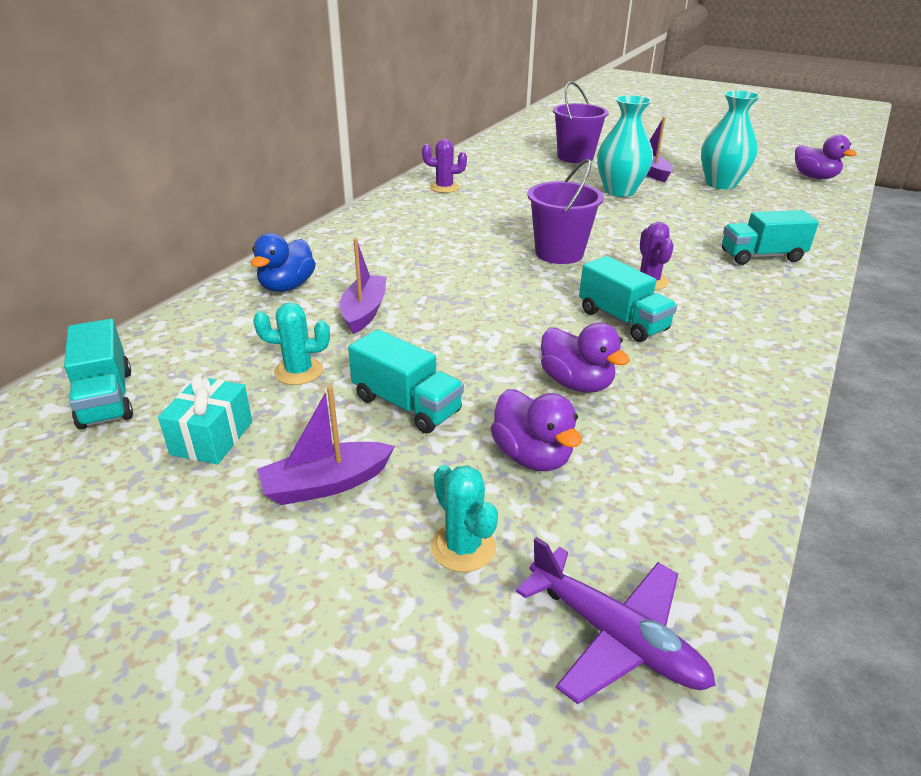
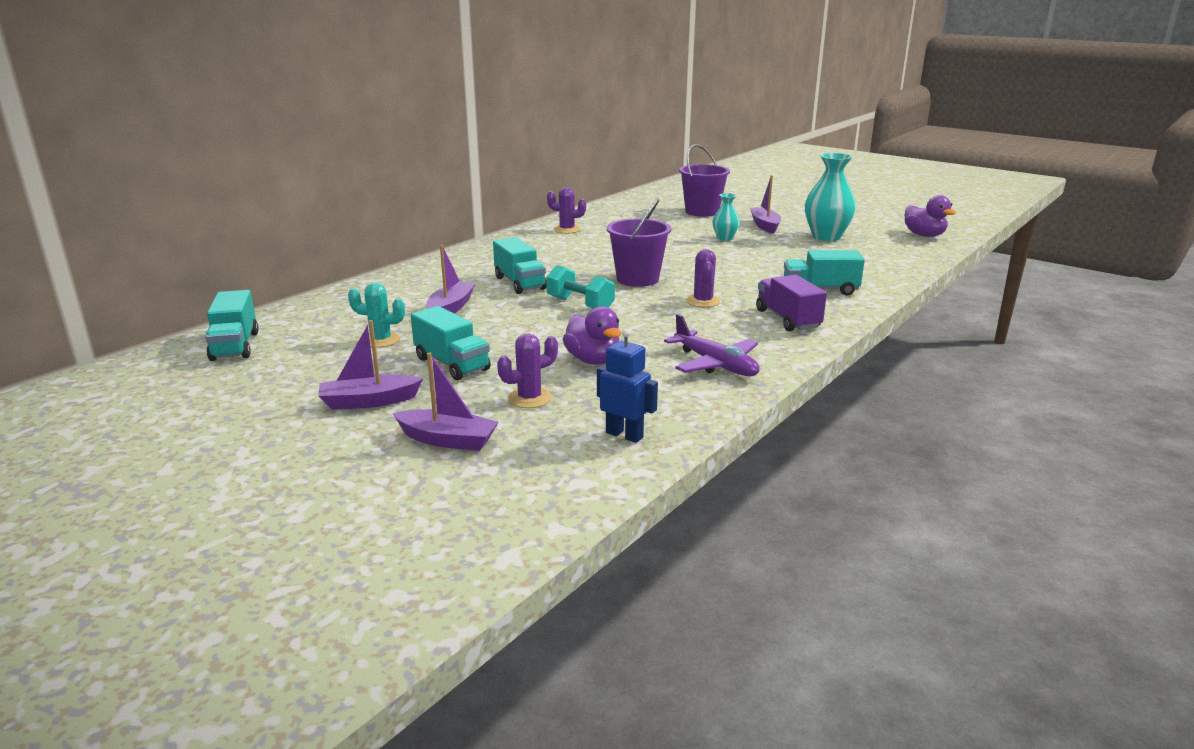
camera: 10 degrees right, 10 degrees down
turquoise gift [158,373,253,465] -> none
blue duck [251,233,316,292] -> none
turquoise cactus [431,465,498,572] -> purple boat [393,353,499,451]
purple duck [490,389,582,471] -> purple cactus [497,334,558,408]
purple plane [516,537,716,704] -> purple plane moved to [664,314,760,376]
turquoise truck [579,256,677,342] -> turquoise truck moved to [493,237,546,294]
turquoise vase [597,95,653,197] -> turquoise vase [712,193,740,241], size x0.54
none -> turquoise dumbbell [546,265,615,309]
none -> blue robot [597,328,658,443]
none -> purple truck [756,275,827,331]

